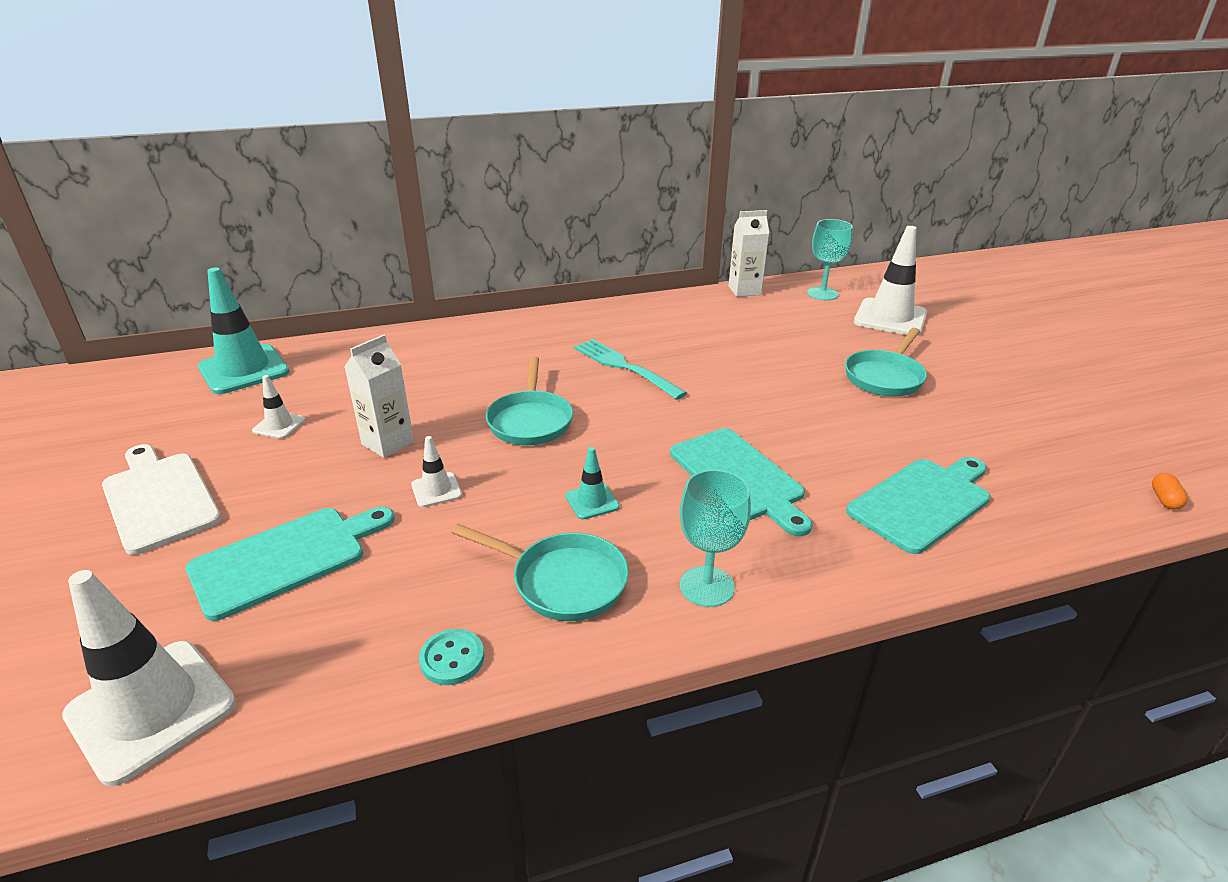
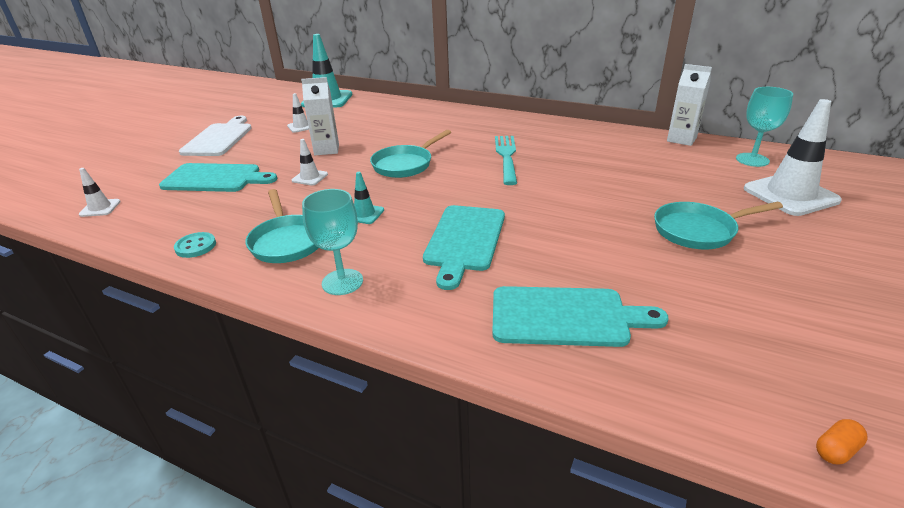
camera: 45 degrees right, 0 degrees up
white traffic cone [62,570,236,786] -> white traffic cone [79,168,121,217], size x0.48

